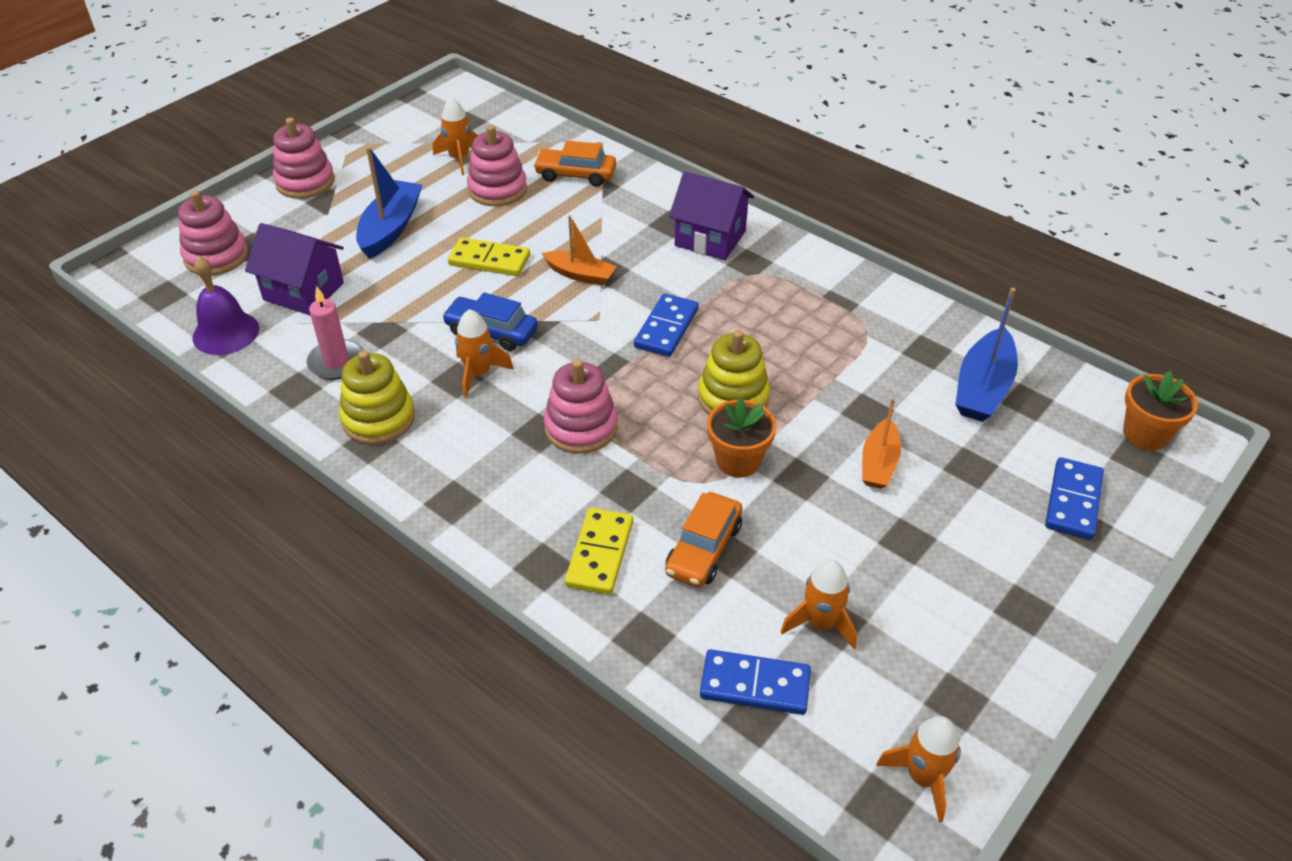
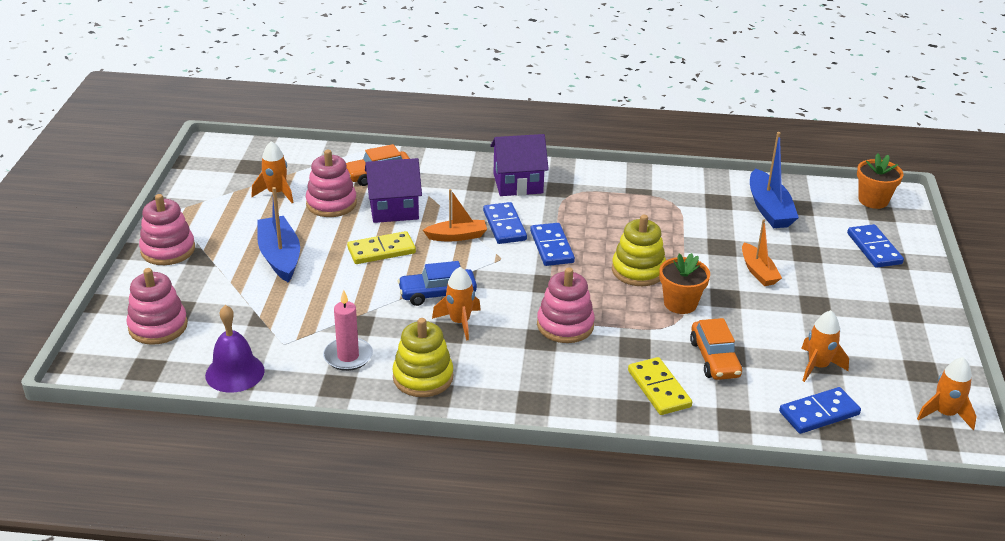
camera: 35 degrees left, 10 degrees down
purple house [245,223,344,316] -> purple house moved to [365,158,422,223]
none -> blue domino [483,202,527,244]

